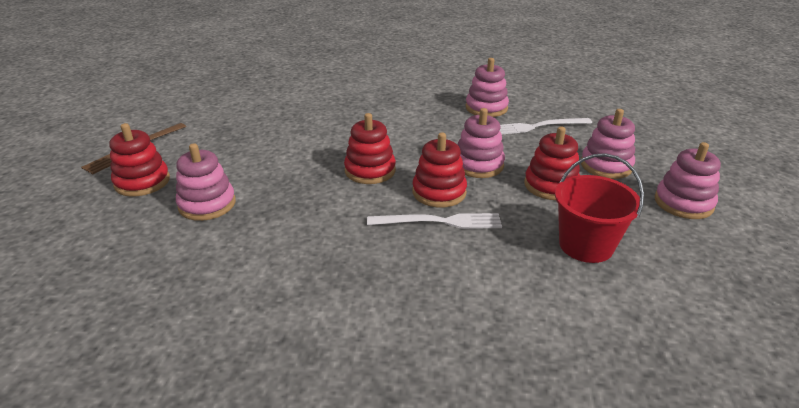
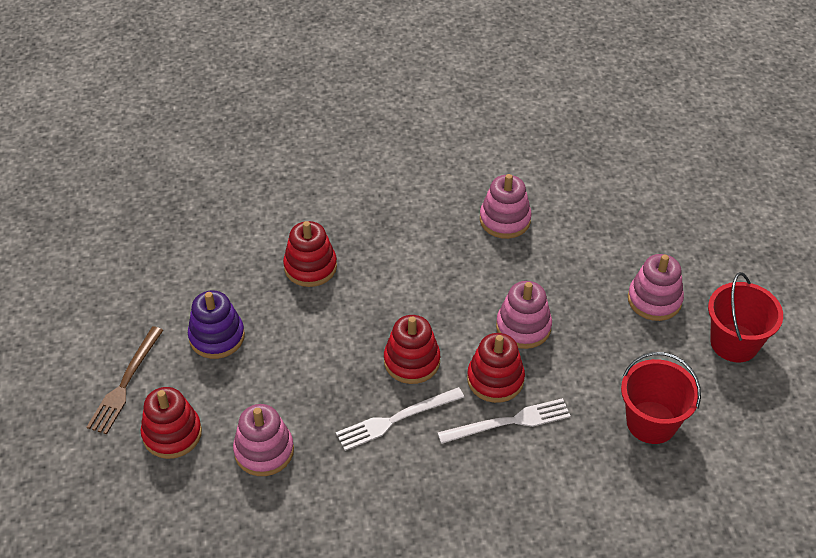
camera: 15 degrees left, 15 degrees up
white fork [500,118,592,134] -> white fork moved to [336,387,464,451]
red stacking toy [524,127,580,200] -> red stacking toy moved to [283,221,337,287]
pink stacking toy [655,142,721,219] -> red bucket [708,272,783,362]
none -> purple stacking toy [188,290,245,359]

